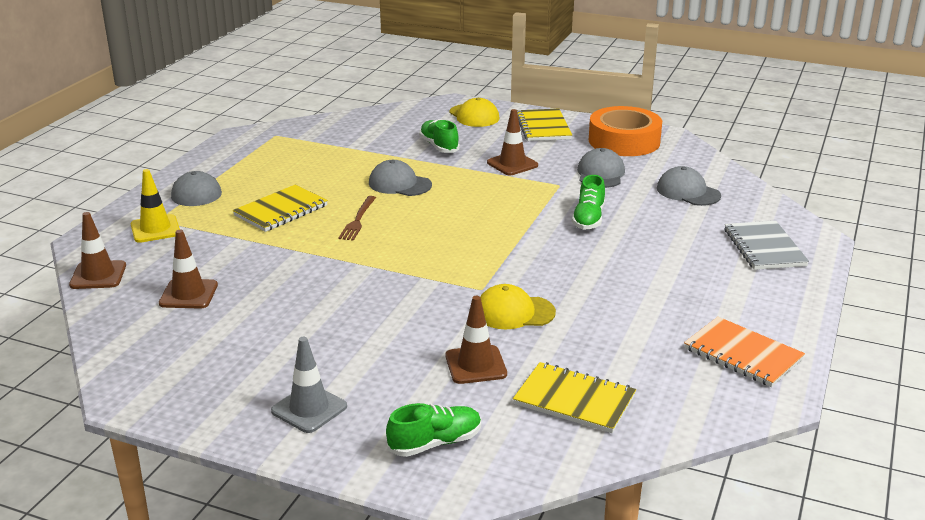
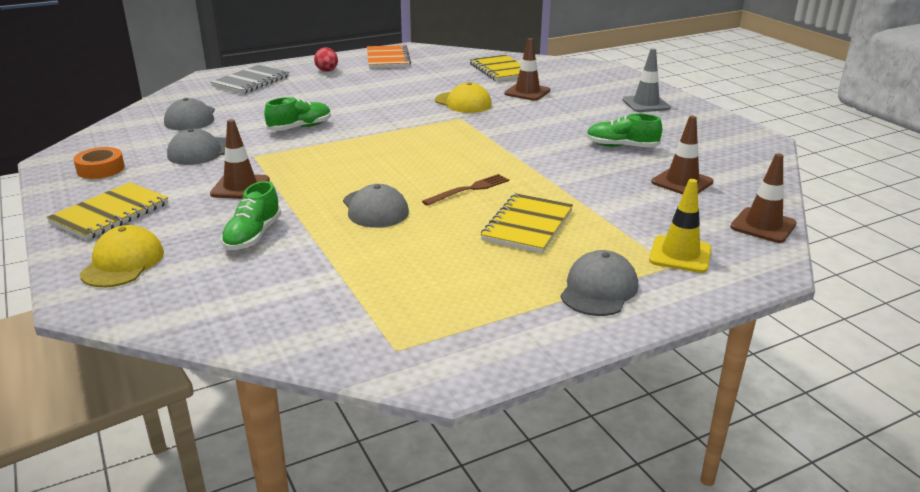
camera: 140 degrees left, 0 degrees up
yellow notebook [233,185,328,232] -> yellow notebook turned 60 degrees counterclockwise [481,193,573,253]
green shoe [386,403,481,457] -> green shoe moved to [586,114,662,148]
orange tape [589,106,662,156] -> orange tape [73,147,125,179], size x0.51
none -> red egg [314,47,338,72]

